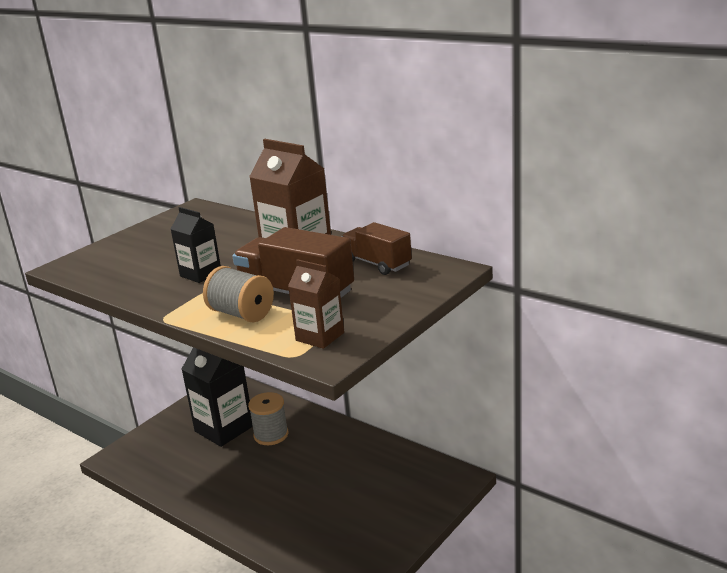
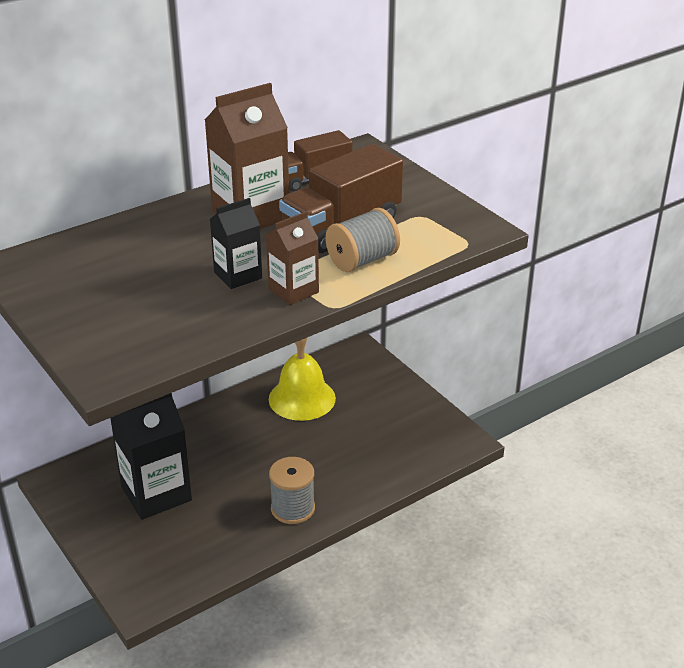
camera: 75 degrees left, 10 degrees up
grey spool [248,392,288,445] -> grey spool moved to [269,457,315,524]
brown carton [288,259,344,349] -> brown carton moved to [266,211,319,305]
none -> yellow bell [269,337,336,421]

